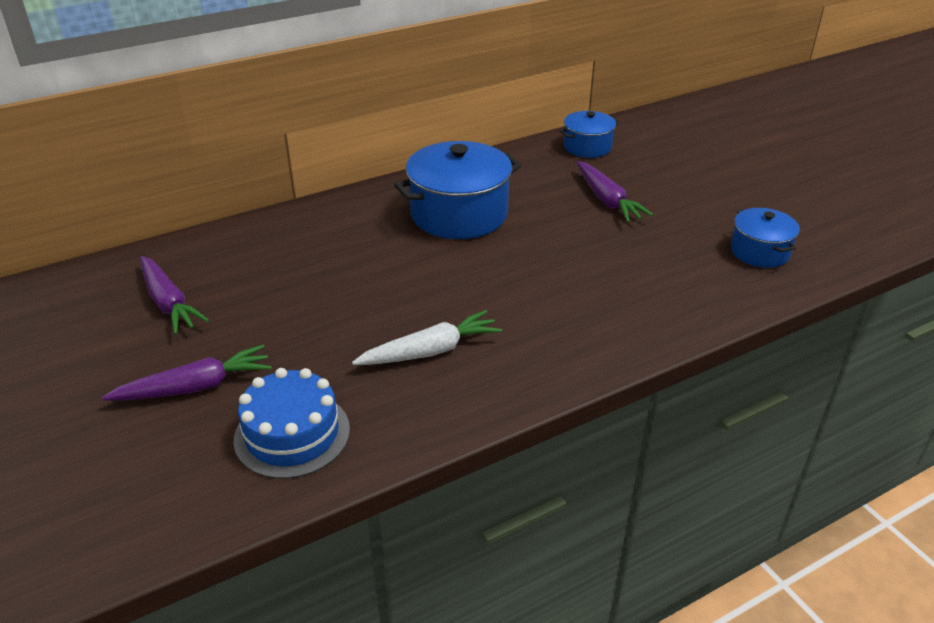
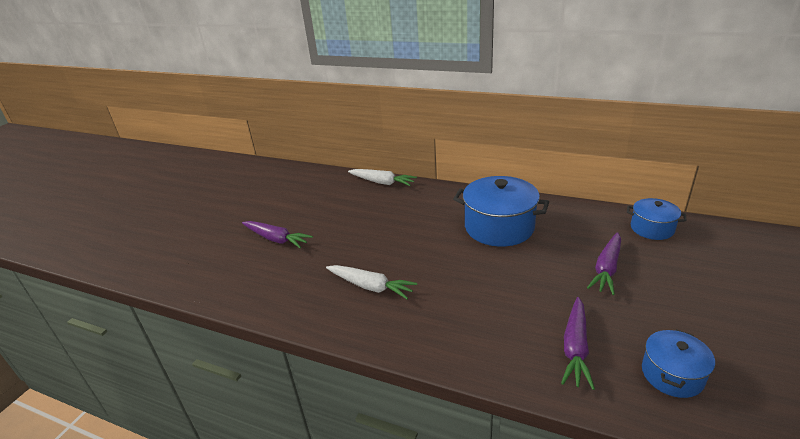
camera: 55 degrees right, 5 degrees down
purple carrot [140,256,209,335] -> purple carrot moved to [561,297,595,390]
blue cake [234,368,350,479] -> none
none -> white carrot [348,169,417,186]

